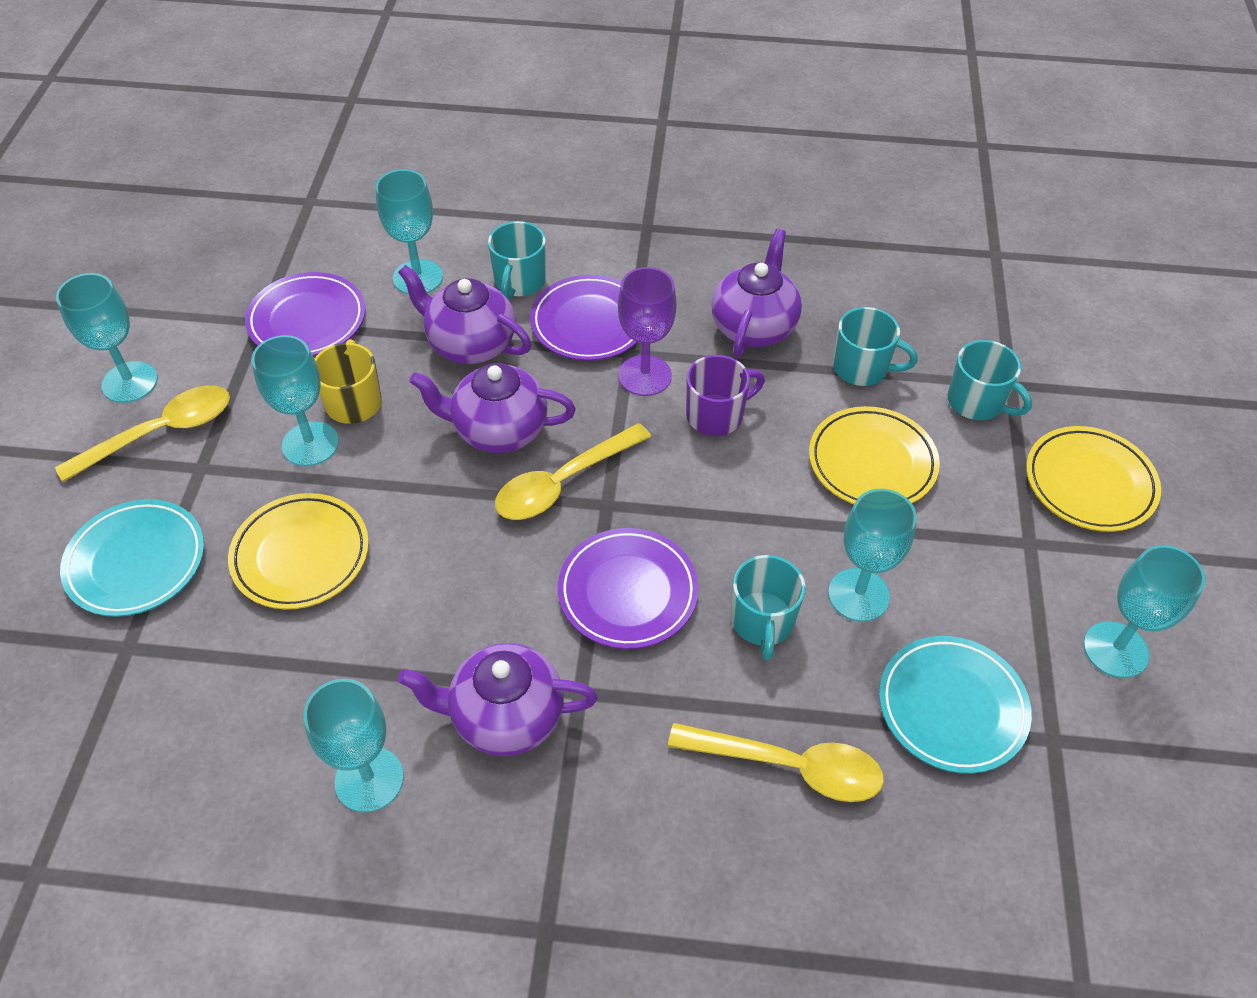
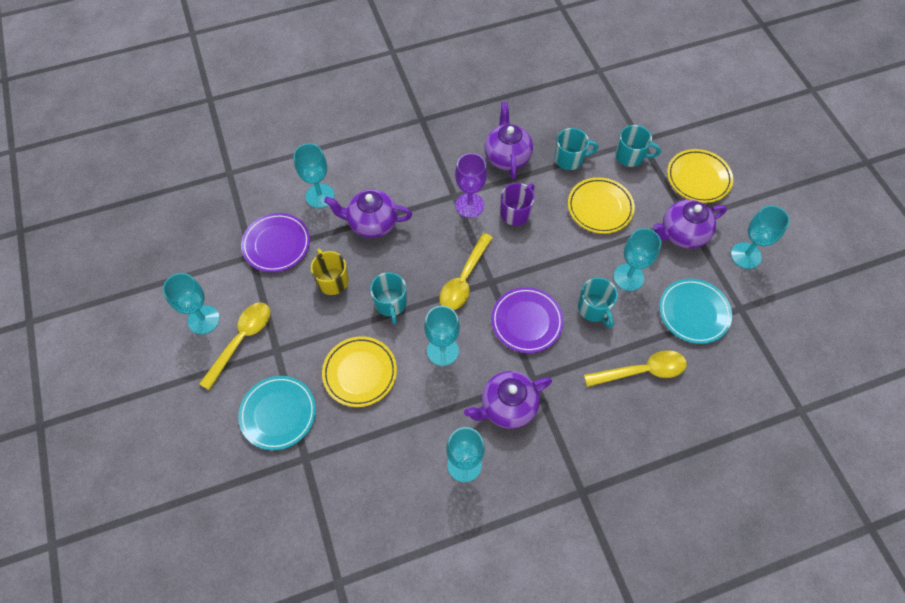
camera: 25 degrees left, 10 degrees up
turquoise goblet [252,335,339,466] -> turquoise goblet moved to [424,306,460,366]
purple teapot [409,363,576,453] -> purple teapot moved to [653,200,727,248]
turquoise mug [488,221,546,300] -> turquoise mug moved to [370,272,407,324]
purple plate [530,275,637,361] -> none

